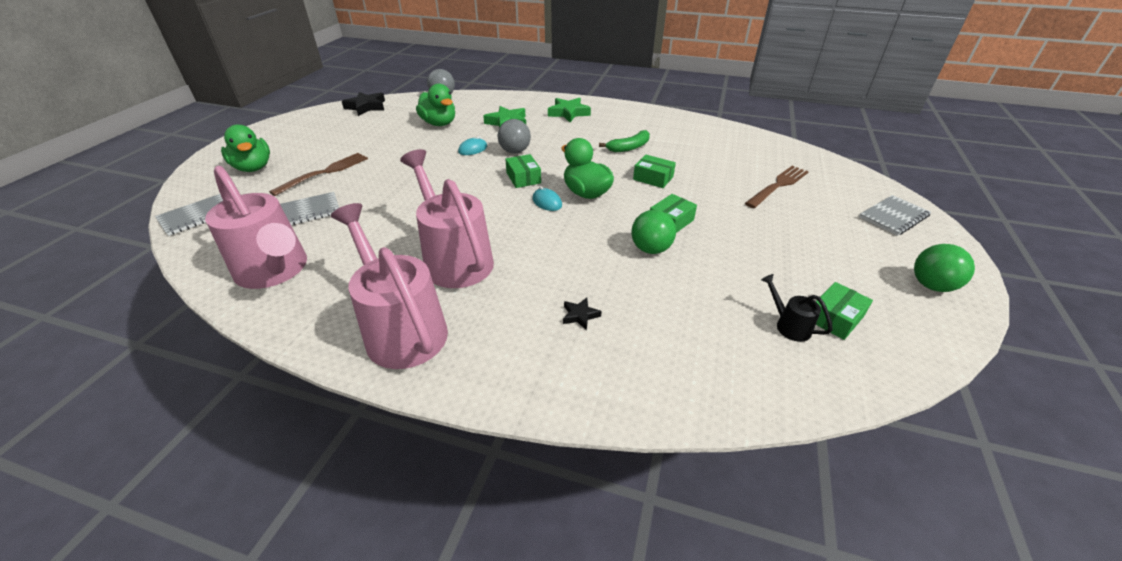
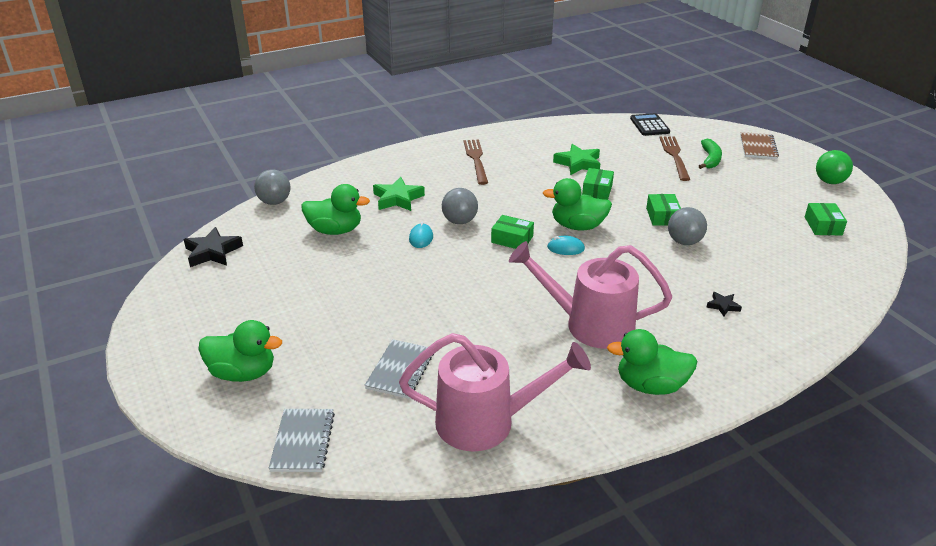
camera: 45 degrees left, 5 degrees down
brown fork [269,153,368,196] -> brown fork moved to [463,139,488,185]
pink watering can [331,203,448,369] -> green duck [607,329,697,395]
green star [548,98,591,122] -> green star moved to [553,144,600,175]
green banana [599,130,650,152] -> green banana moved to [699,139,722,169]
green ball [631,210,676,254] -> grey ball [668,207,707,245]
green box [633,155,676,188] -> green box turned 60 degrees counterclockwise [582,168,614,200]
black watering can [761,274,833,342] -> none
grey notebook [859,195,931,236] -> brown notebook [740,132,779,159]
none -> black calculator [630,113,670,136]

